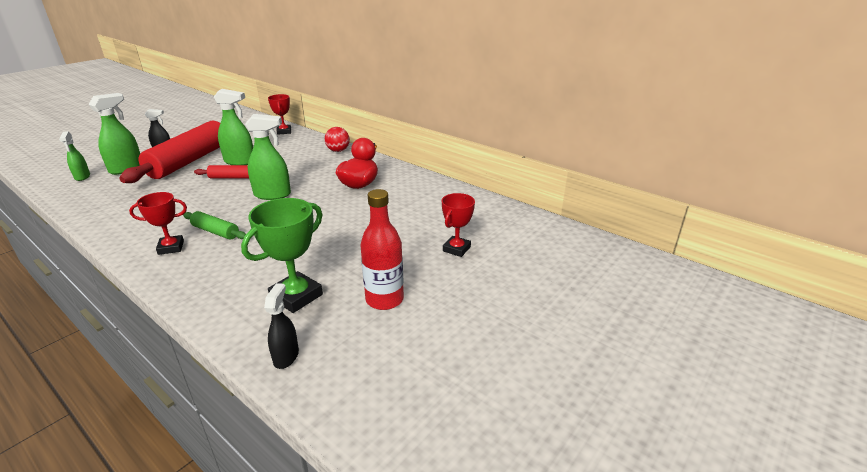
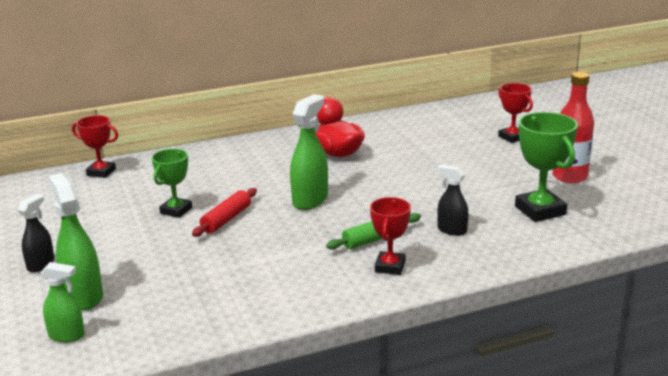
camera: 60 degrees left, 5 degrees down
red rolling pin [119,121,220,183] -> none
green spray bottle [214,89,253,165] -> green trophy [152,149,192,218]
black spray bottle [264,283,299,369] -> black spray bottle moved to [437,165,468,236]
red ball [325,127,350,152] -> none

